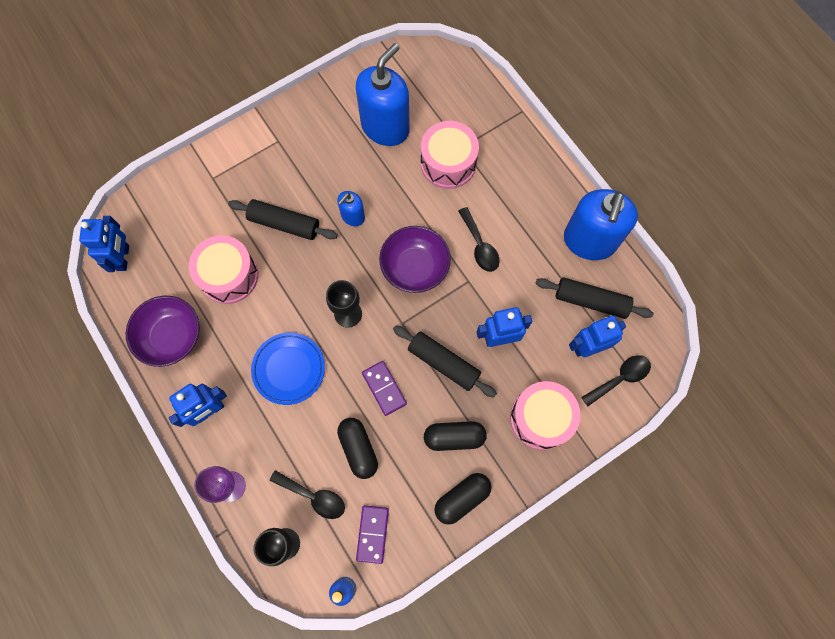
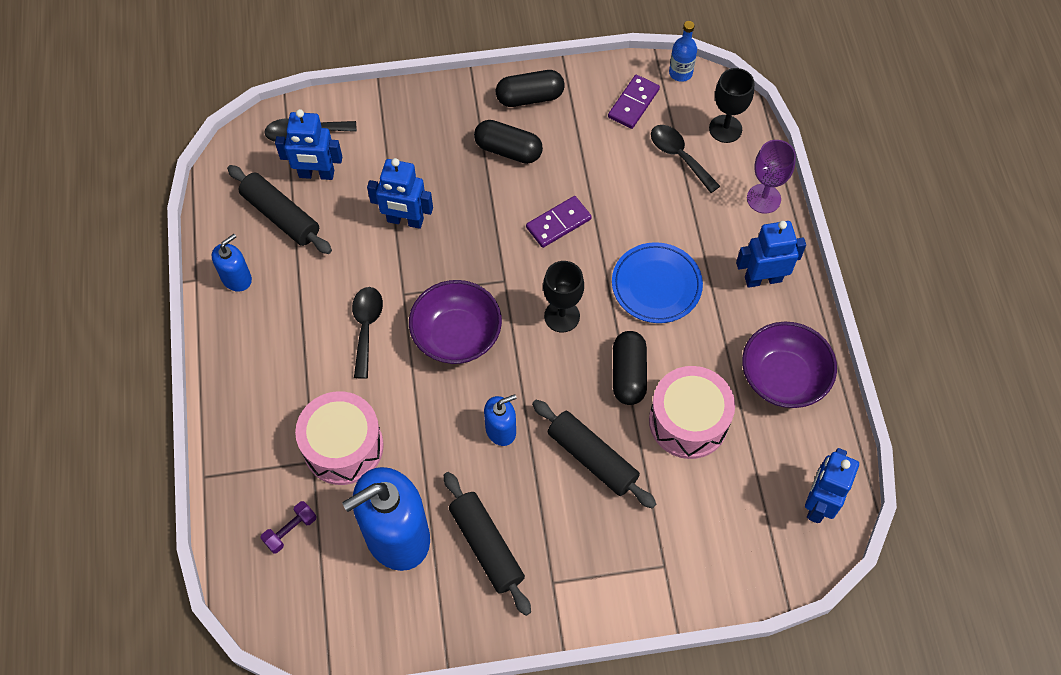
camera: 155 degrees left, 10 degrees down
black capsule [337,418,378,479] -> black capsule moved to [613,331,647,405]
purple domino [362,361,407,416] -> purple domino turned 60 degrees clockwise [526,196,592,248]
black rolling pin [393,325,497,397] -> black rolling pin moved to [444,472,531,616]
pink drum [510,381,581,450] -> none
blue soap dispenser [564,189,638,260] -> blue soap dispenser [212,234,252,292], size x0.49
none -> purple dumbbell [260,501,316,554]

